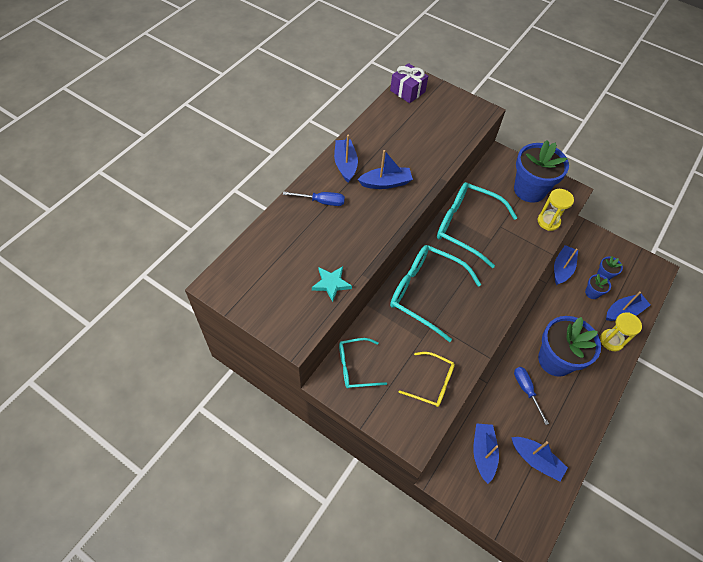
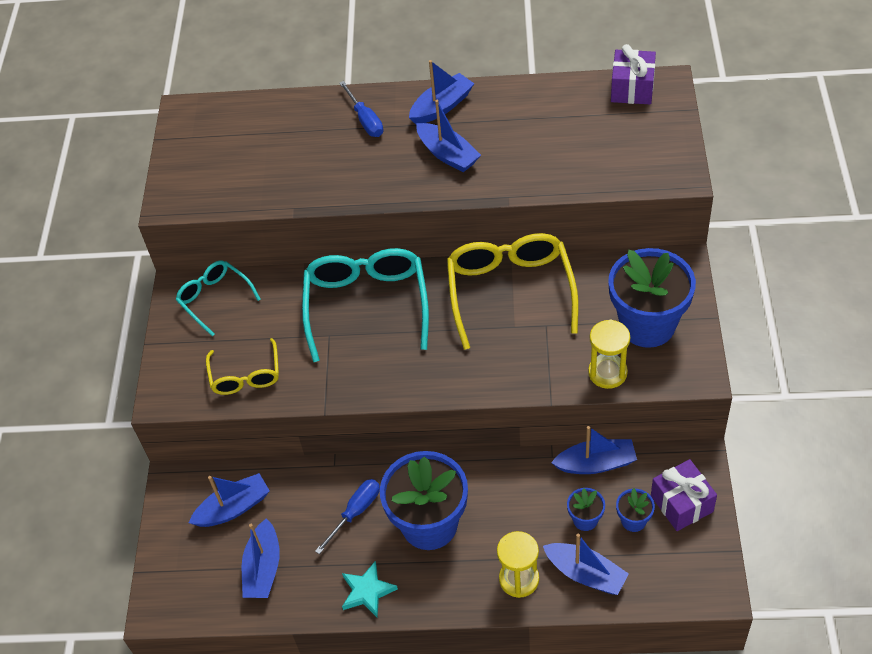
camera: 65 degrees right, 5 degrees down
turquoise star [312,266,352,302] -> turquoise star moved to [342,561,398,618]
turquoise glasses [437,182,517,268] -> yellow glasses [447,233,579,350]
none -> purple gift [651,459,717,531]

